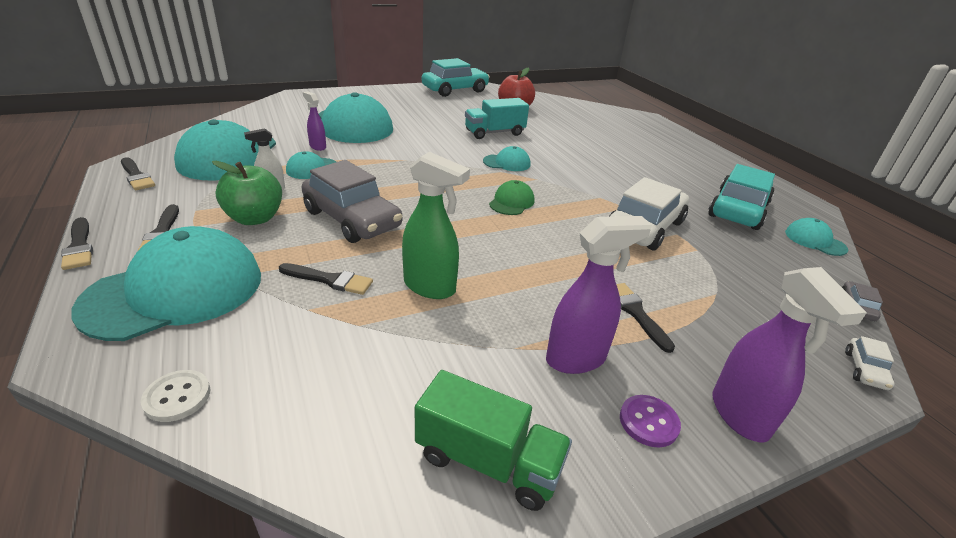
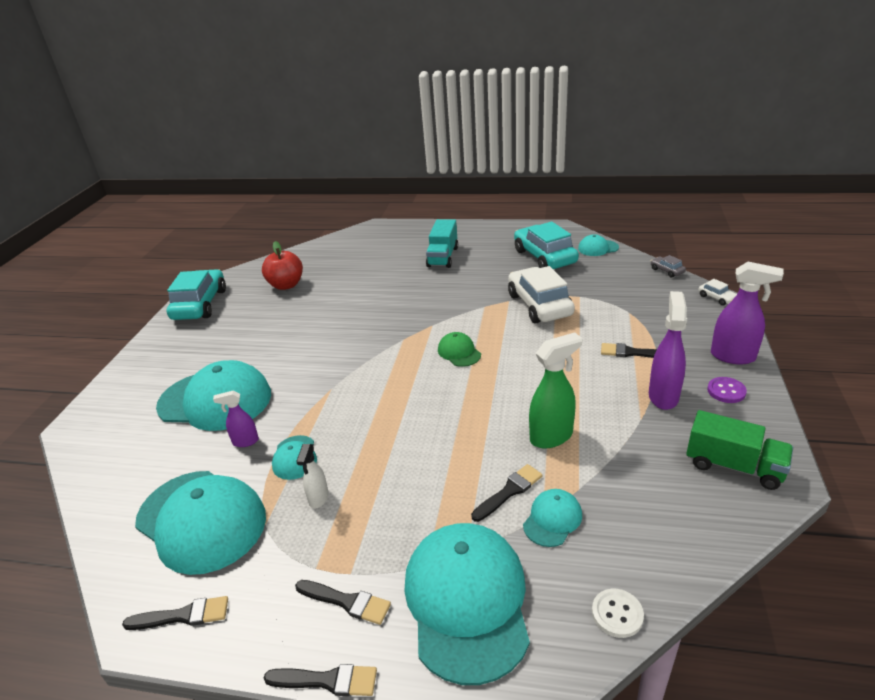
camera: 50 degrees left, 0 degrees up
green apple [212,161,282,225] -> none
grey car [301,160,402,243] -> none
green truck [415,370,572,511] -> green truck turned 60 degrees clockwise [686,410,794,490]
turquoise truck [465,98,529,139] -> turquoise truck moved to [426,219,458,268]
turquoise cap [483,146,530,171] -> turquoise cap moved to [523,489,582,547]

